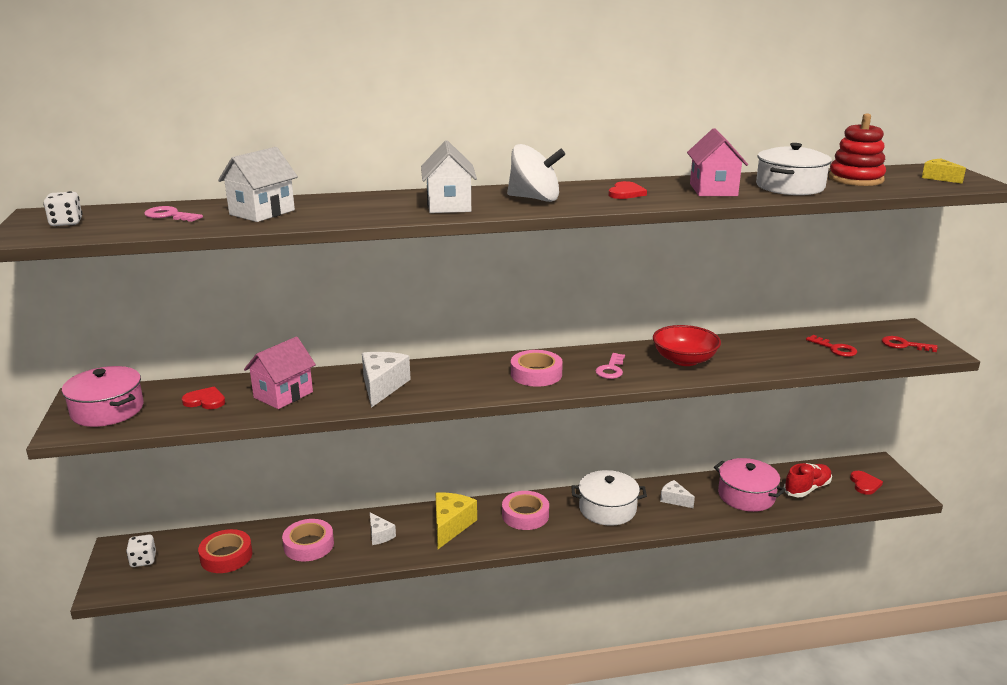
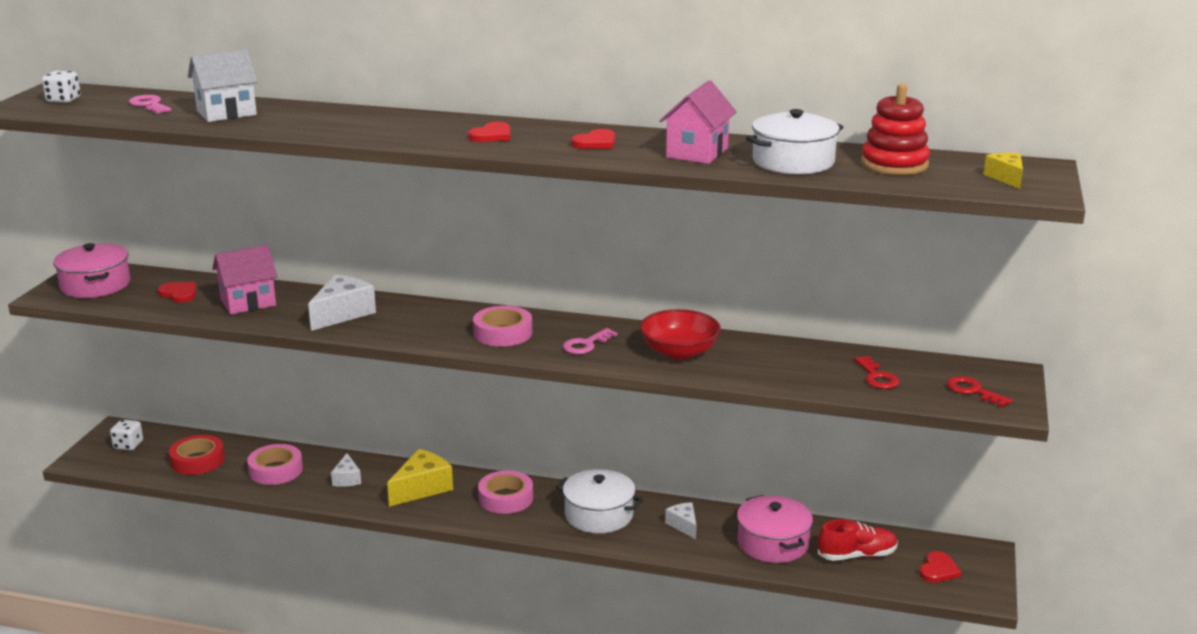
camera: 25 degrees right, 0 degrees up
white house [421,140,477,213] -> none
white spinning top [507,144,565,202] -> red heart [468,122,510,142]

